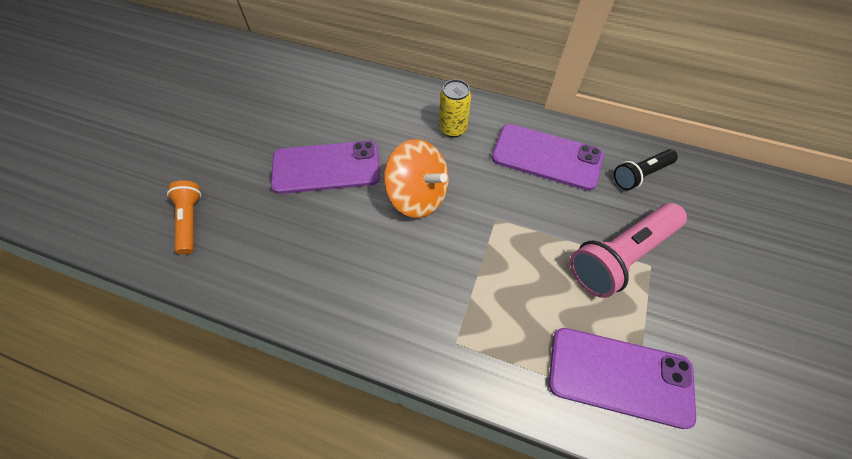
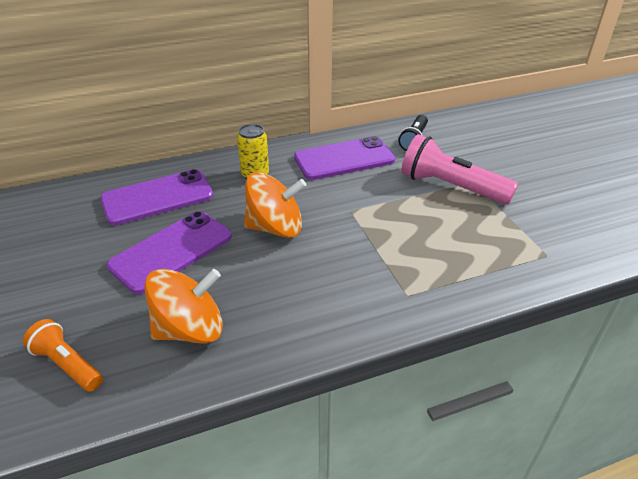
camera: 40 degrees left, 20 degrees down
purple phone [549,328,696,429] -> purple phone moved to [100,169,213,225]
pink flashlight [570,203,687,298] -> pink flashlight turned 105 degrees clockwise [401,134,518,205]
none -> orange spinning top [144,269,223,344]

